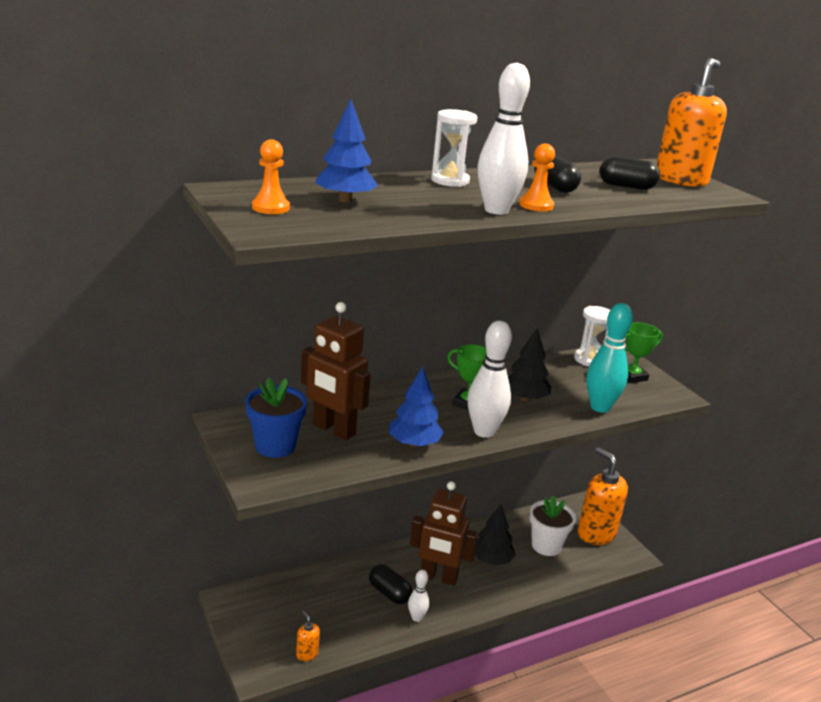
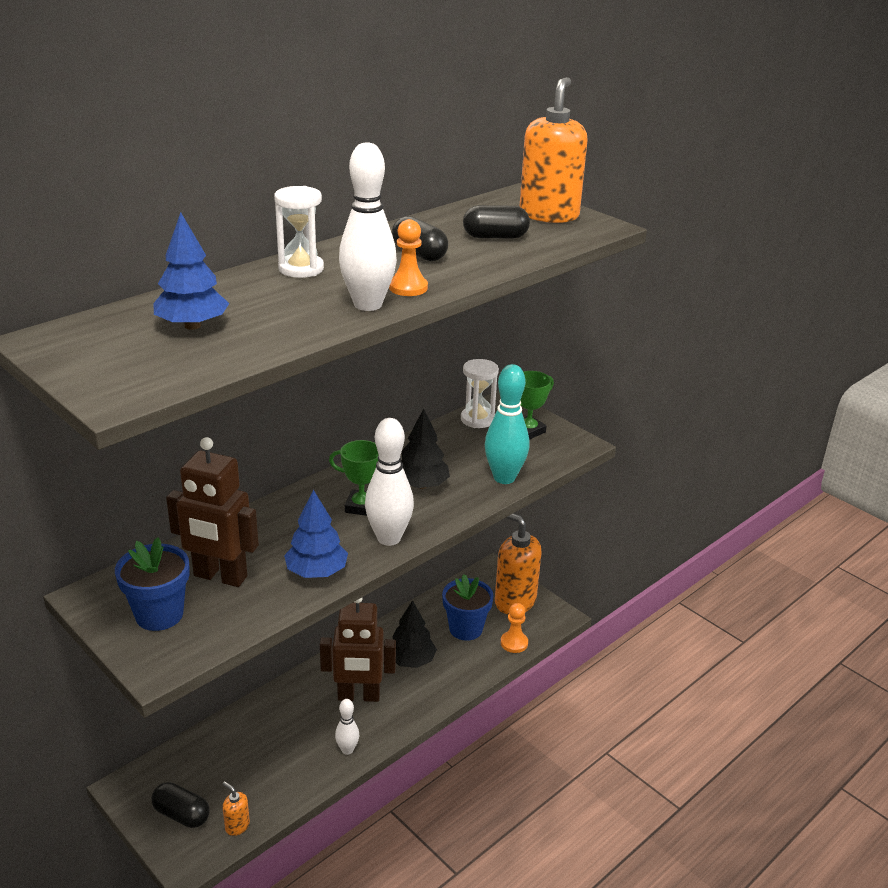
camera: 15 degrees left, 5 degrees up
orange pawn [252,140,290,214] -> orange pawn moved to [501,603,528,653]
black capsule [369,564,412,604] -> black capsule moved to [151,782,210,828]
white flower pot [530,496,576,556] -> blue flower pot [442,574,494,641]

